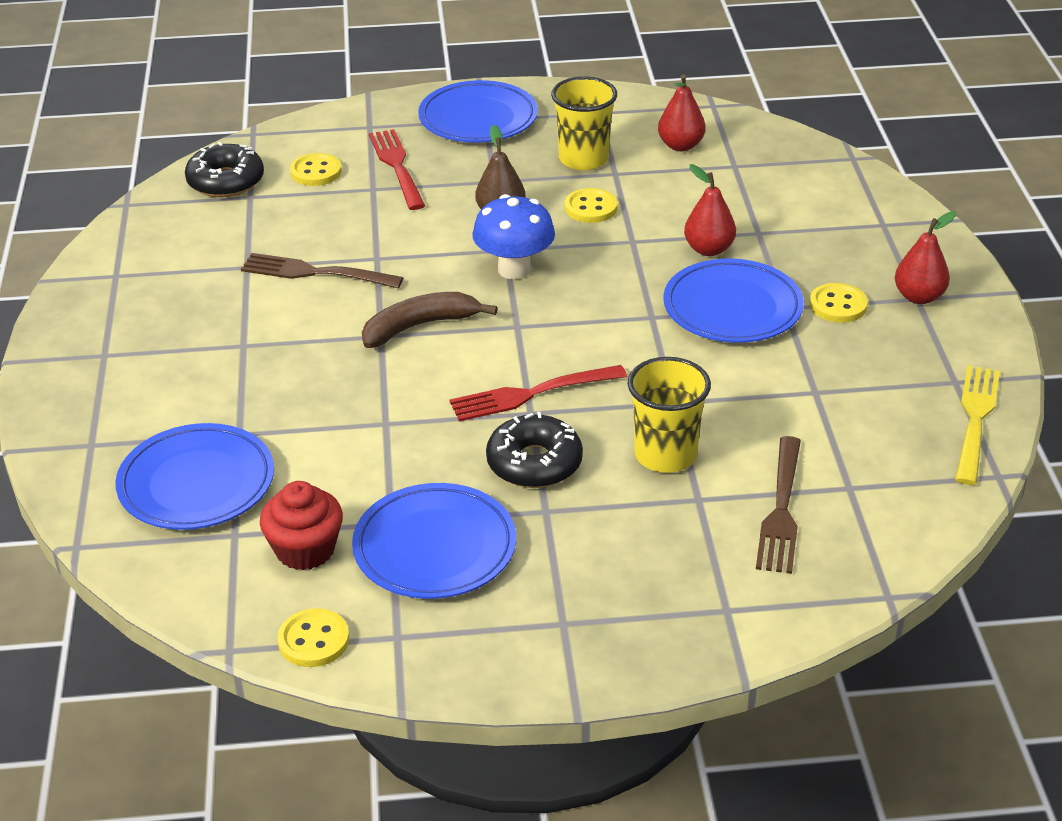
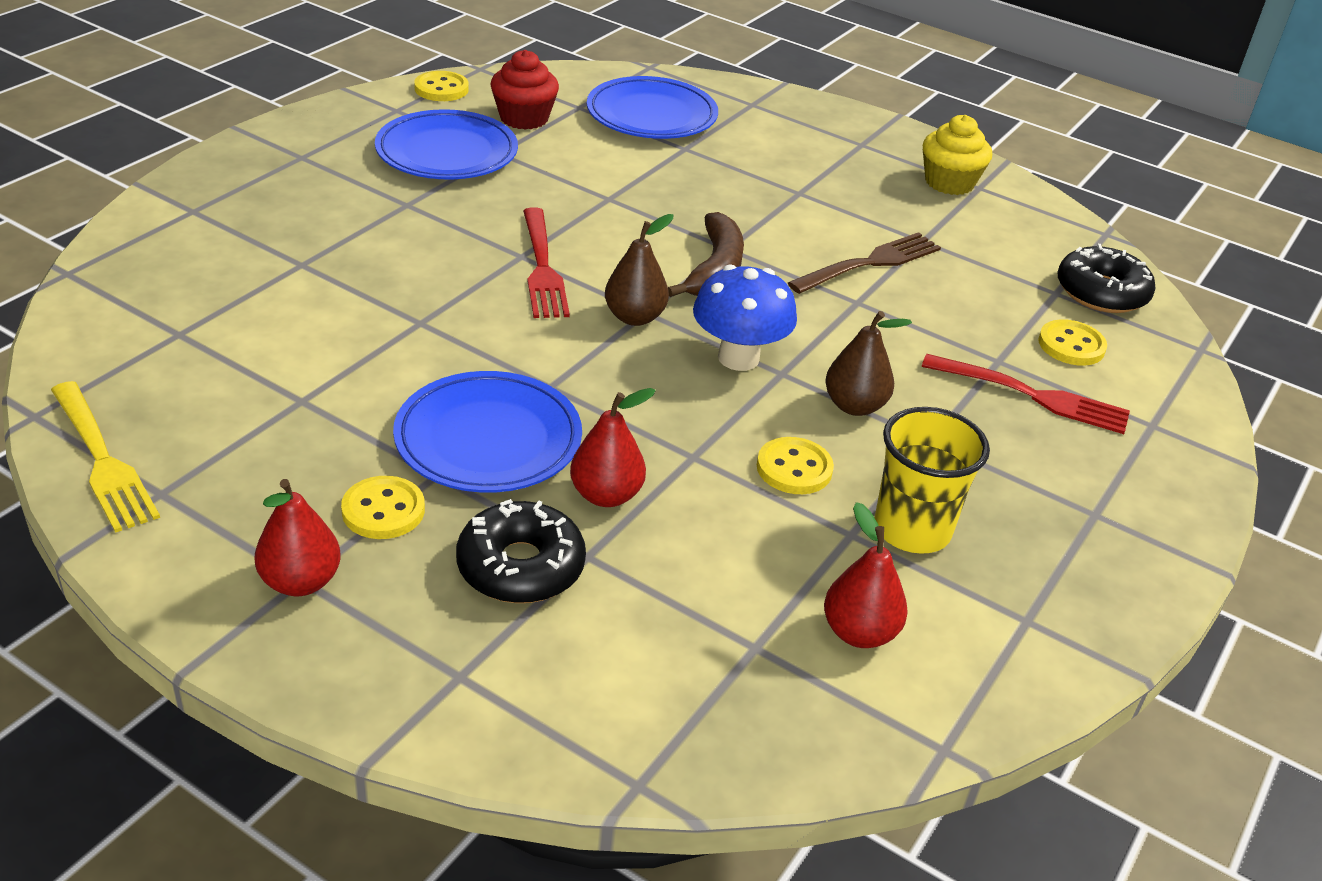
camera: 125 degrees right, 0 degrees up
blue plate [418,80,538,142] -> none
red fork [450,365,627,421] -> red fork turned 150 degrees clockwise [523,207,570,318]
black donut [486,412,583,488] -> black donut moved to [456,499,586,603]
yellow cup [627,357,711,473] -> none
brown fork [756,436,801,574] -> none
none -> brown pear [605,214,673,326]
none -> yellow cupcake [923,115,992,195]

